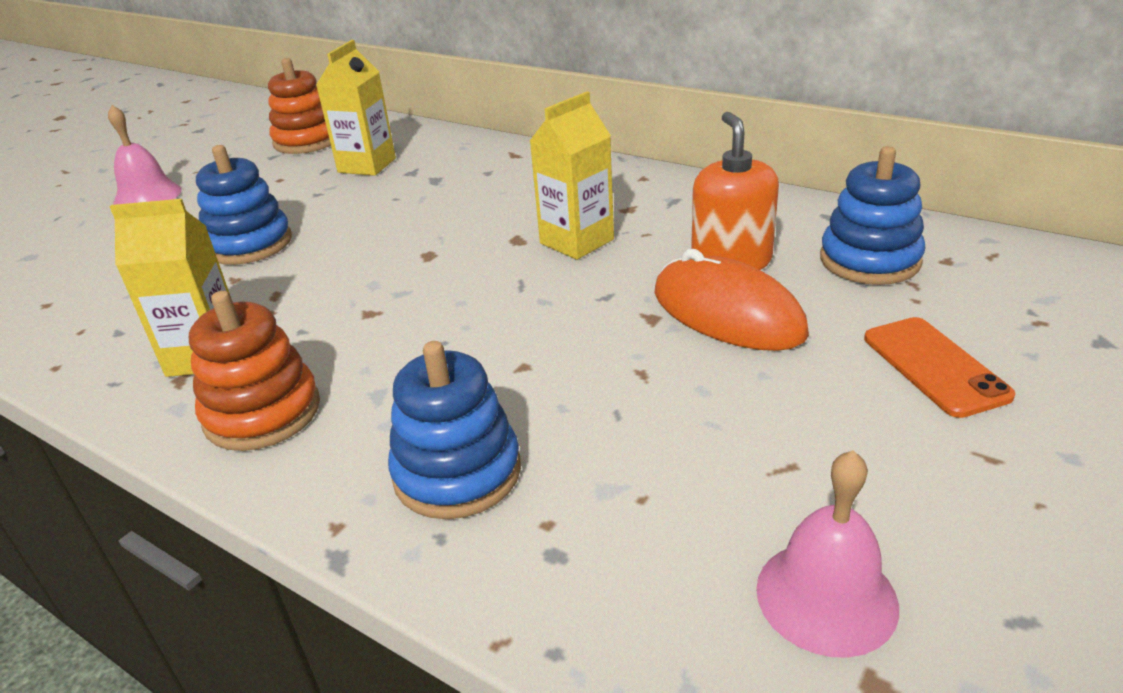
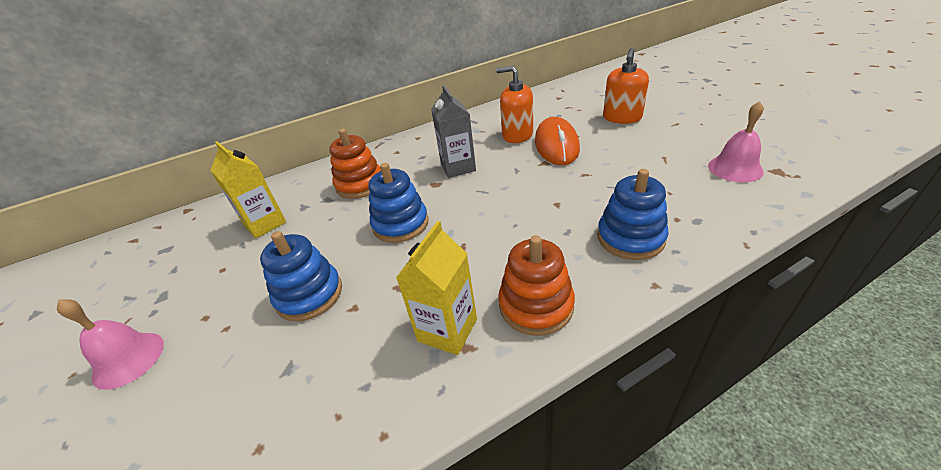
camera: 60 degrees left, 5 degrees up
orange stacking toy [268,58,331,154] -> orange stacking toy moved to [329,129,381,199]
yellow carton [530,92,614,260] -> grey carton [431,85,476,178]
orange mouse [655,249,809,351] -> orange mouse turned 75 degrees counterclockwise [535,117,580,165]
blue stacking toy [820,146,925,285] -> blue stacking toy moved to [368,163,428,243]
orange phone [864,317,1015,418] -> orange soap dispenser [603,48,649,124]

